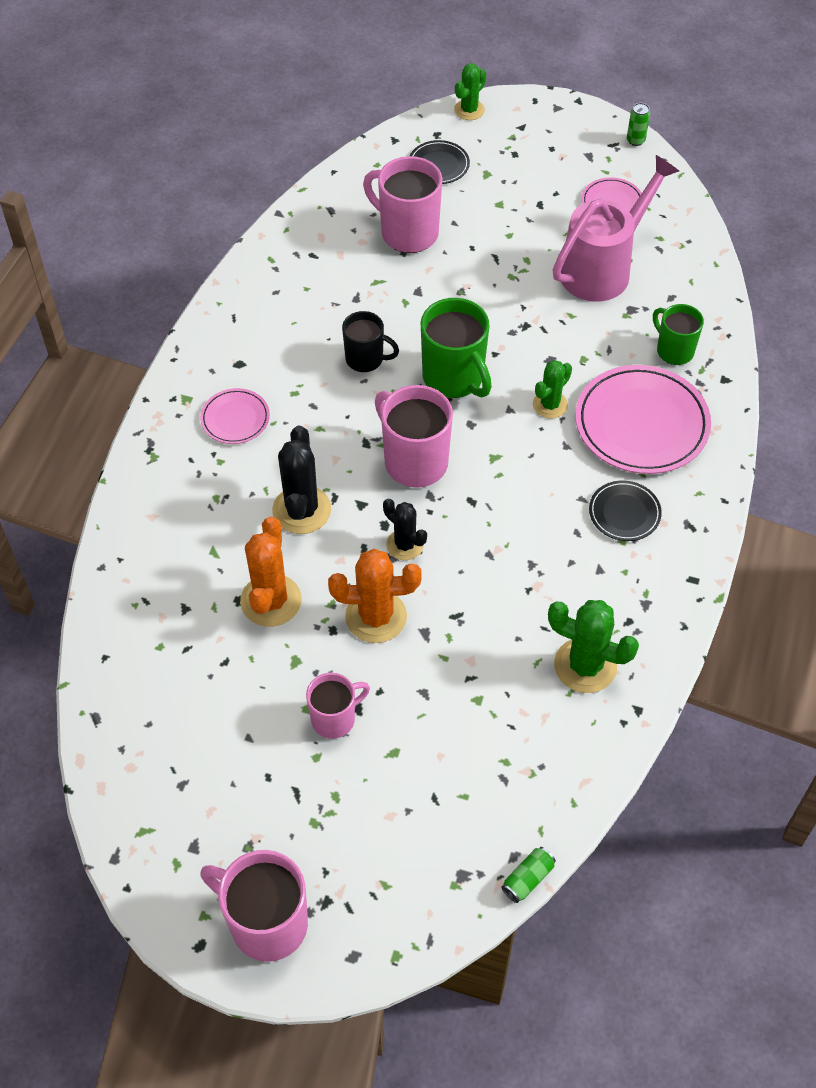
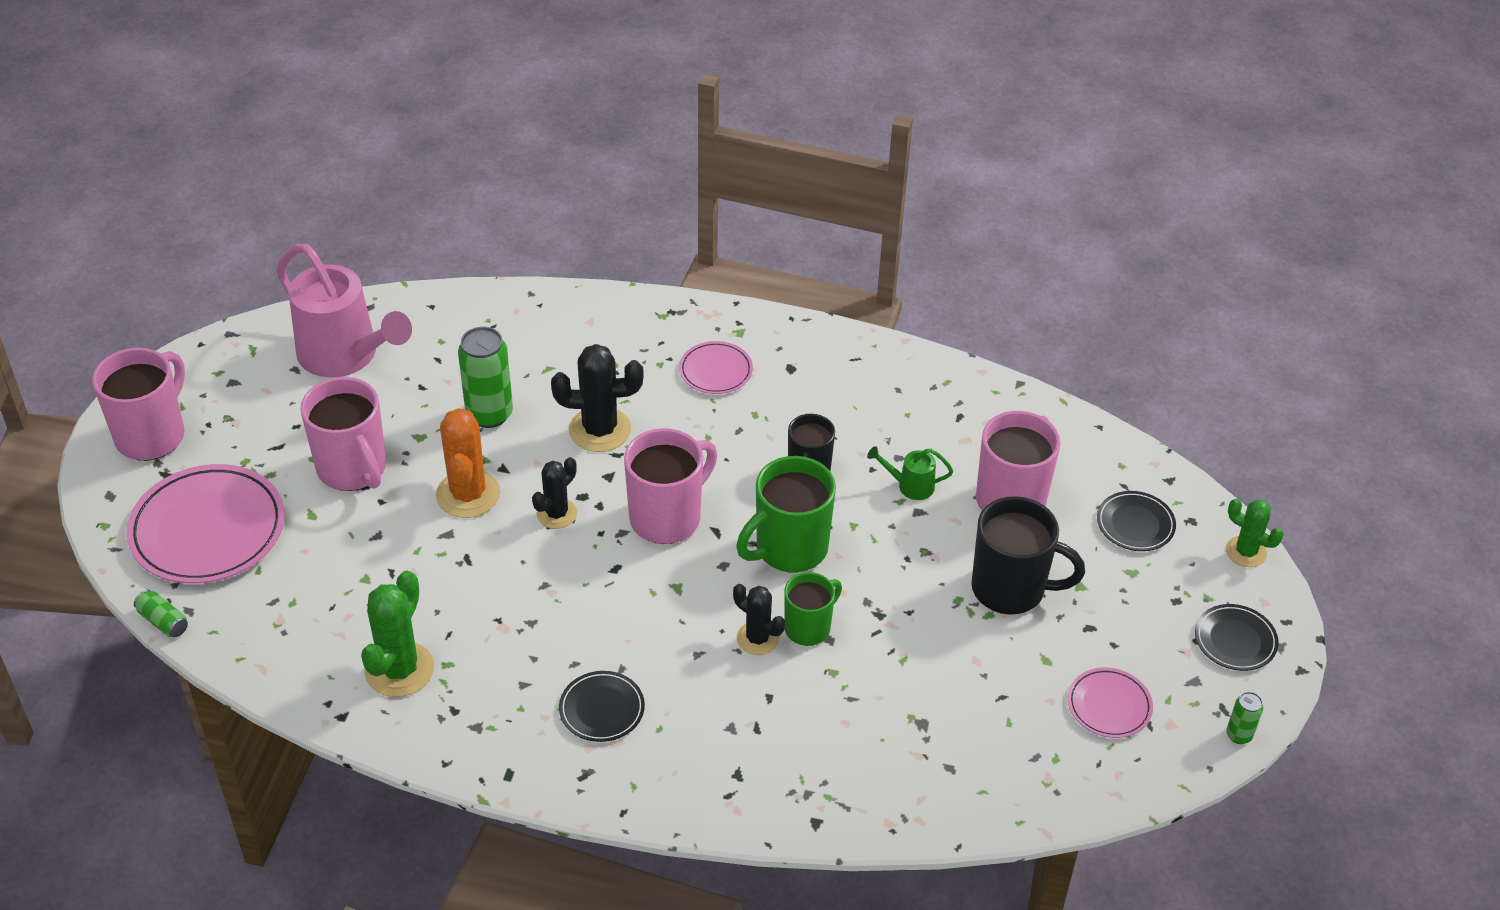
camera: 85 degrees right, 10 degrees down
orange cactus [240,517,302,627] -> green can [458,327,513,428]
pink mug [306,673,370,739] -> pink mug [300,377,386,491], size x1.62
green cactus [533,360,572,419] -> black cactus [733,584,785,655]
pink watering can [553,155,679,302] -> pink watering can moved to [277,244,412,378]
pink plate [575,365,711,474] -> pink plate moved to [126,464,285,584]
green mug [653,304,704,365] -> green mug moved to [784,572,842,646]
none -> green watering can [867,446,953,500]
none -> black mug [971,496,1085,615]
none -> black plate [1195,604,1279,671]

